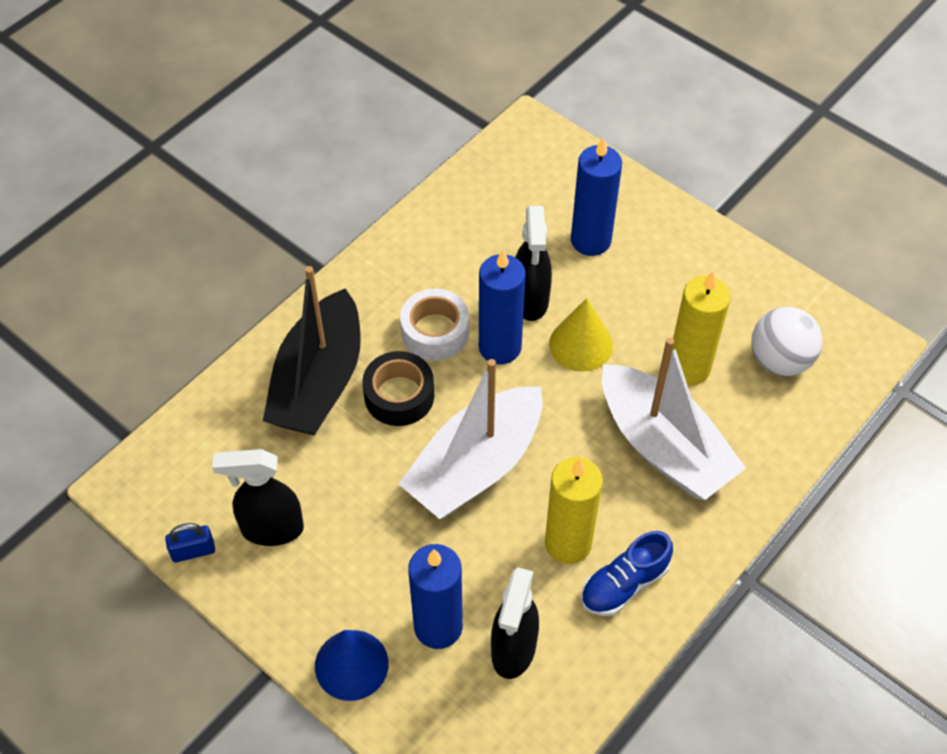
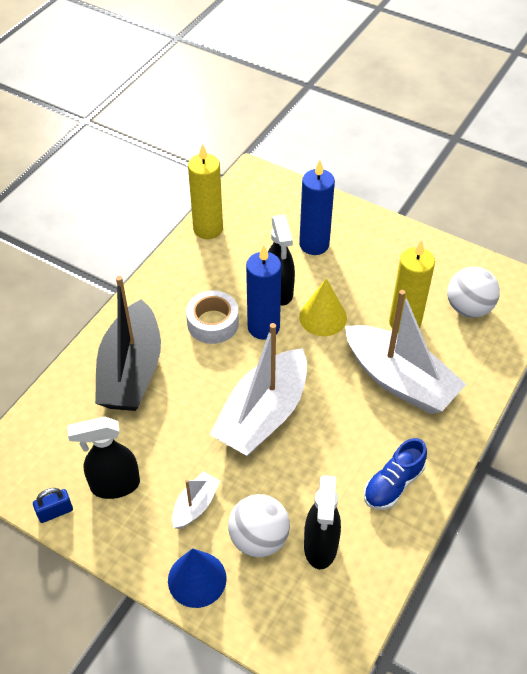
camera: 10 degrees left, 5 degrees down
black tape [362,351,434,426] -> none
blue candle [408,544,463,649] -> white ball [228,494,290,557]
yellow candle [545,457,603,564] -> yellow candle moved to [188,144,223,239]
none -> white boat [172,471,220,529]

